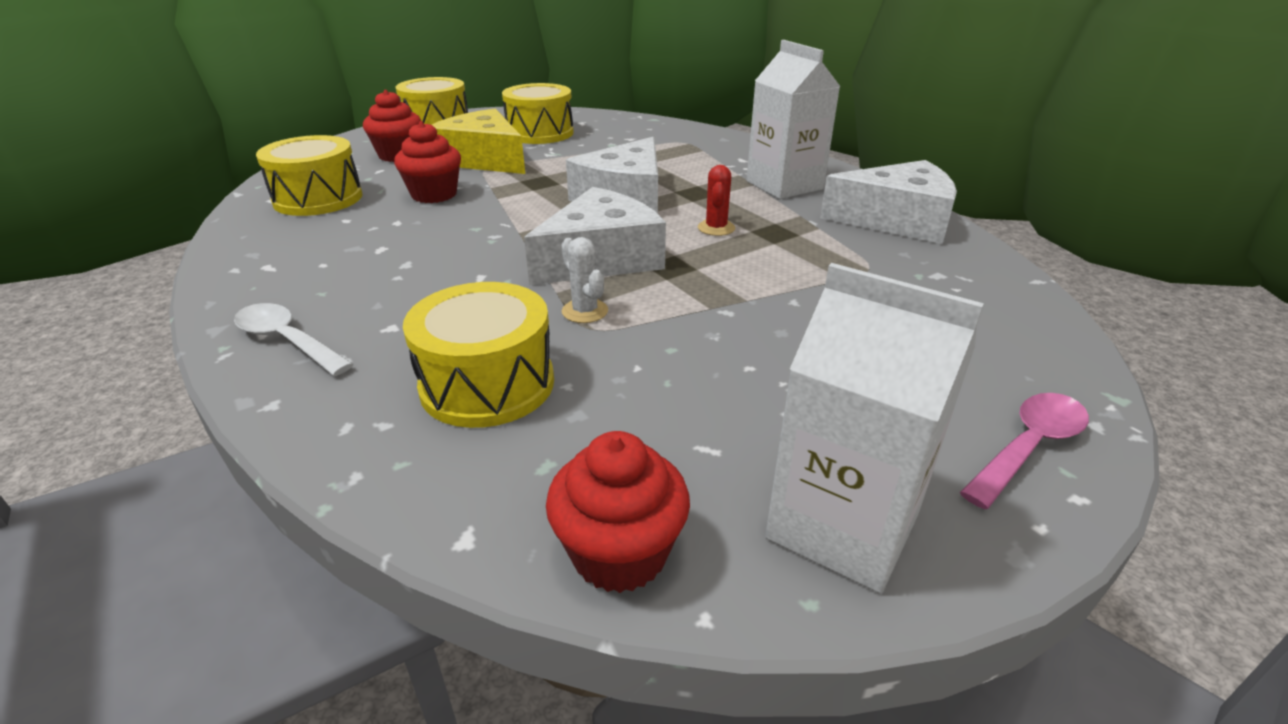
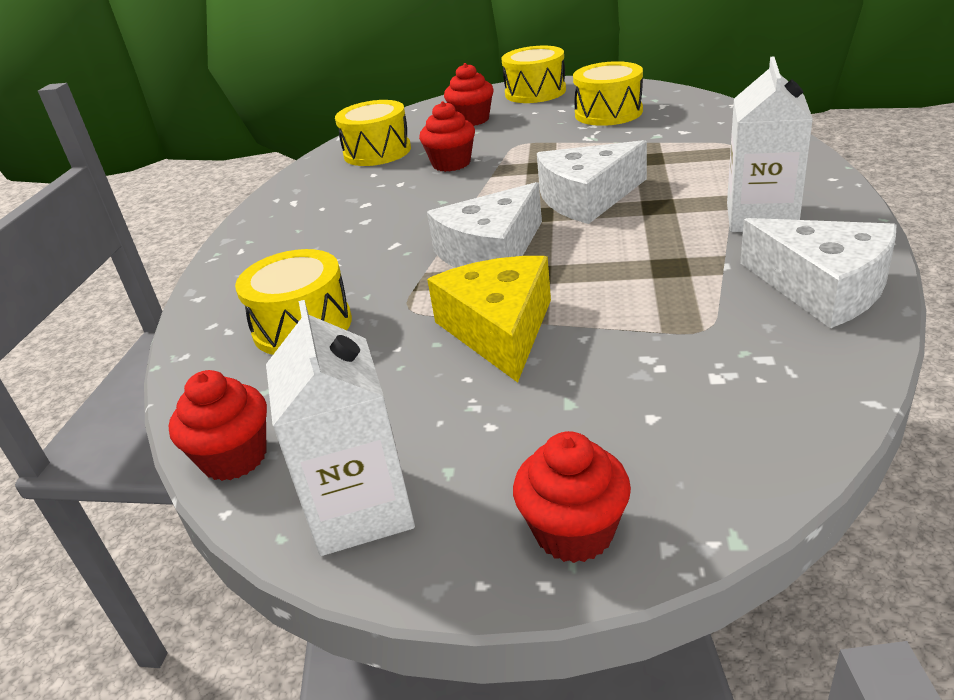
camera: 45 degrees right, 0 degrees up
white spoon [234,303,353,376] -> none
yellow cheese [432,109,525,174] -> yellow cheese moved to [427,256,551,383]
white cheese [524,187,666,285] -> white cheese turned 135 degrees clockwise [427,182,542,268]
white cactus [561,237,608,323] -> none
red cactus [698,165,735,236] -> none
pink spoon [959,393,1089,509] -> red cupcake [513,431,631,563]

